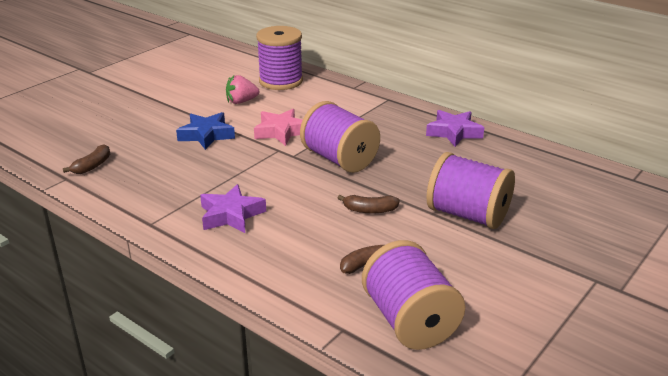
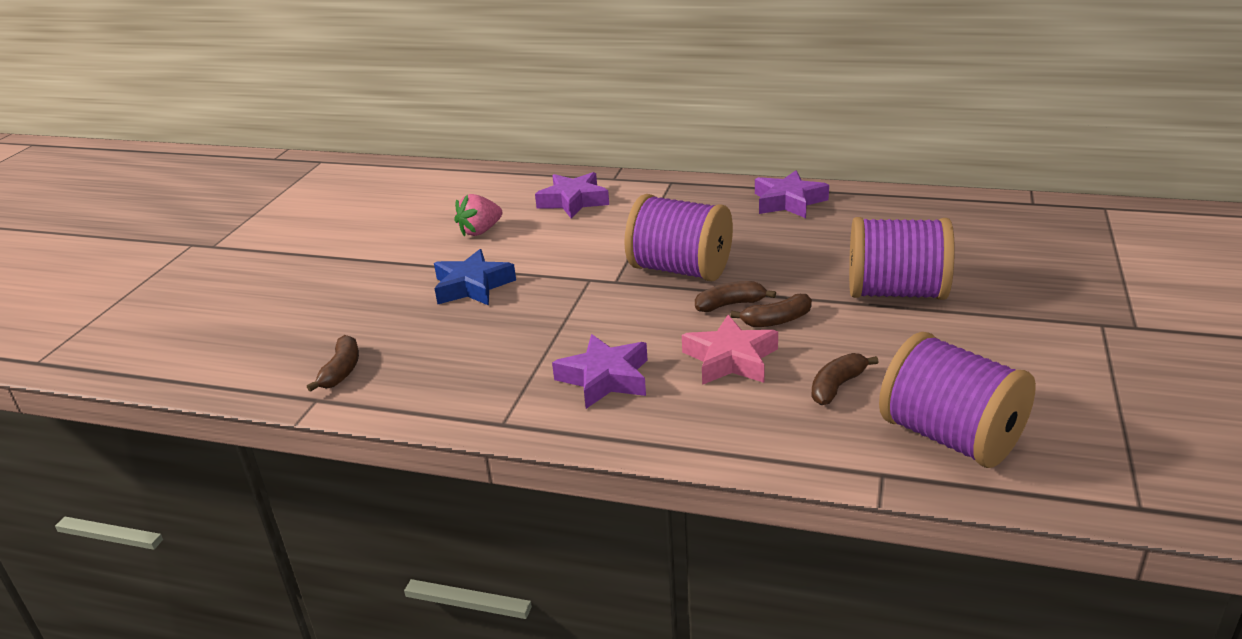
camera: 20 degrees left, 0 degrees up
pink star [254,109,303,146] -> pink star moved to [682,315,778,385]
purple spool [256,26,303,90] -> none
none -> purple star [535,172,609,219]
none -> brown banana [695,281,776,312]

